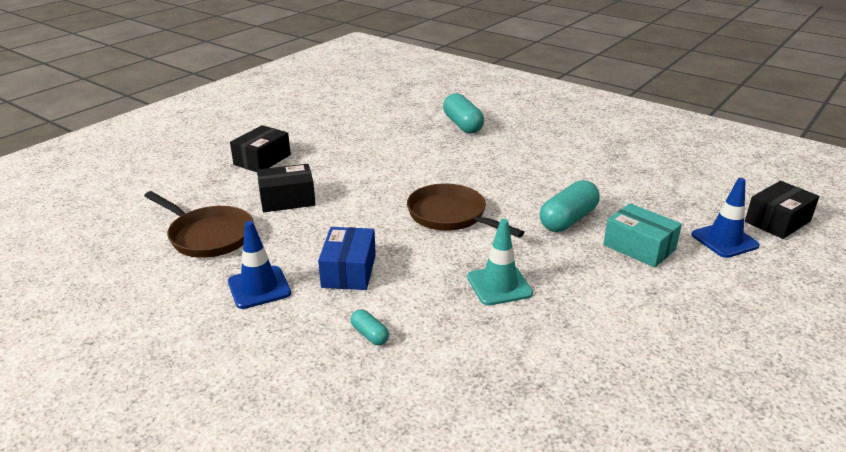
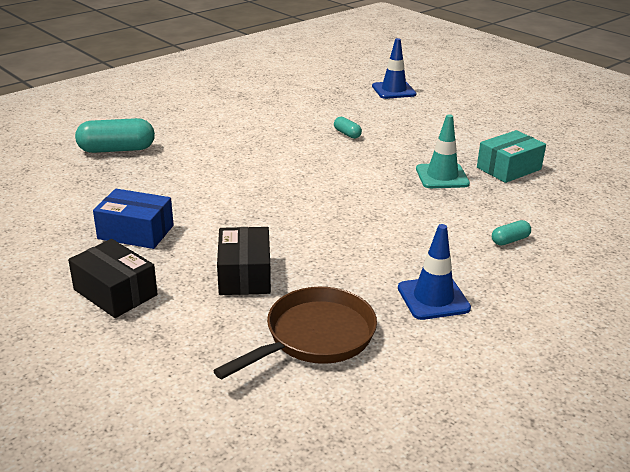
camera: 80 degrees left, 0 degrees up
blue box [318,227,376,290] -> blue box moved to [93,189,174,249]
brown pan [407,183,524,238] -> none
turquoise capsule [540,180,600,232] -> turquoise capsule [334,117,362,139], size x0.49
turquoise box [603,203,682,267] -> turquoise box moved to [477,130,546,183]
black box [745,181,819,239] -> none

